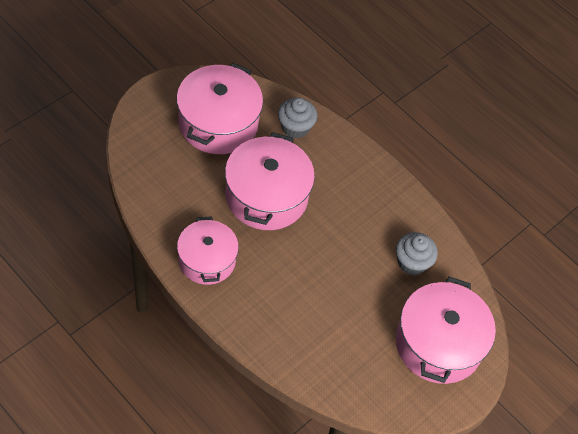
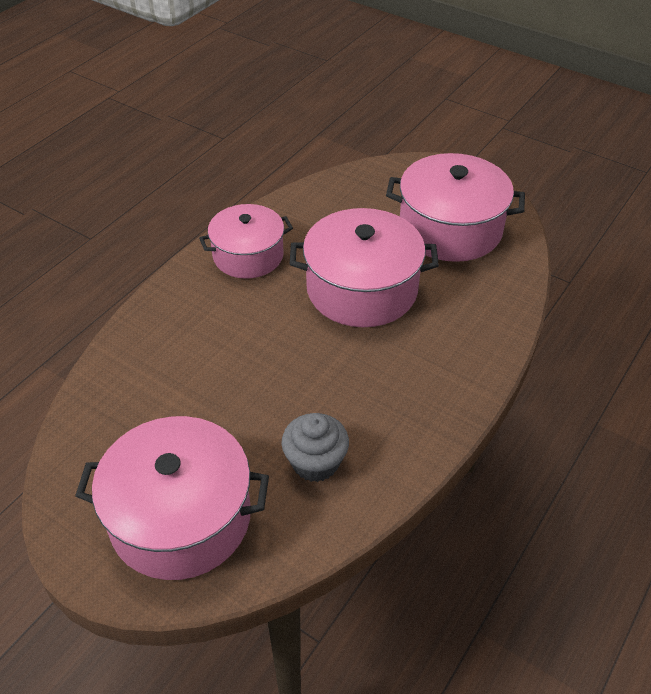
camera: 85 degrees right, 10 degrees down
grey cupcake [278,98,317,139] -> none

